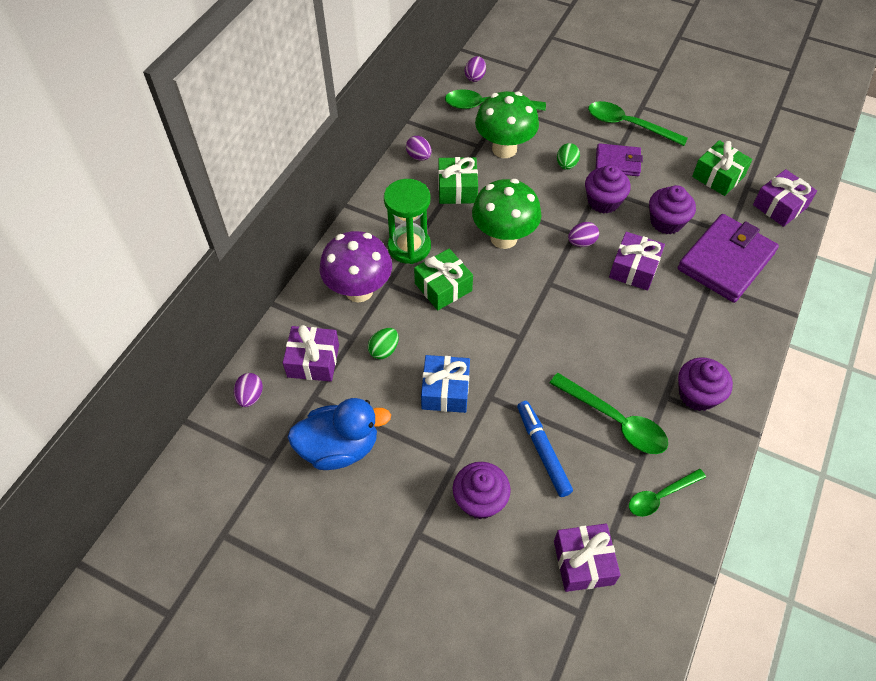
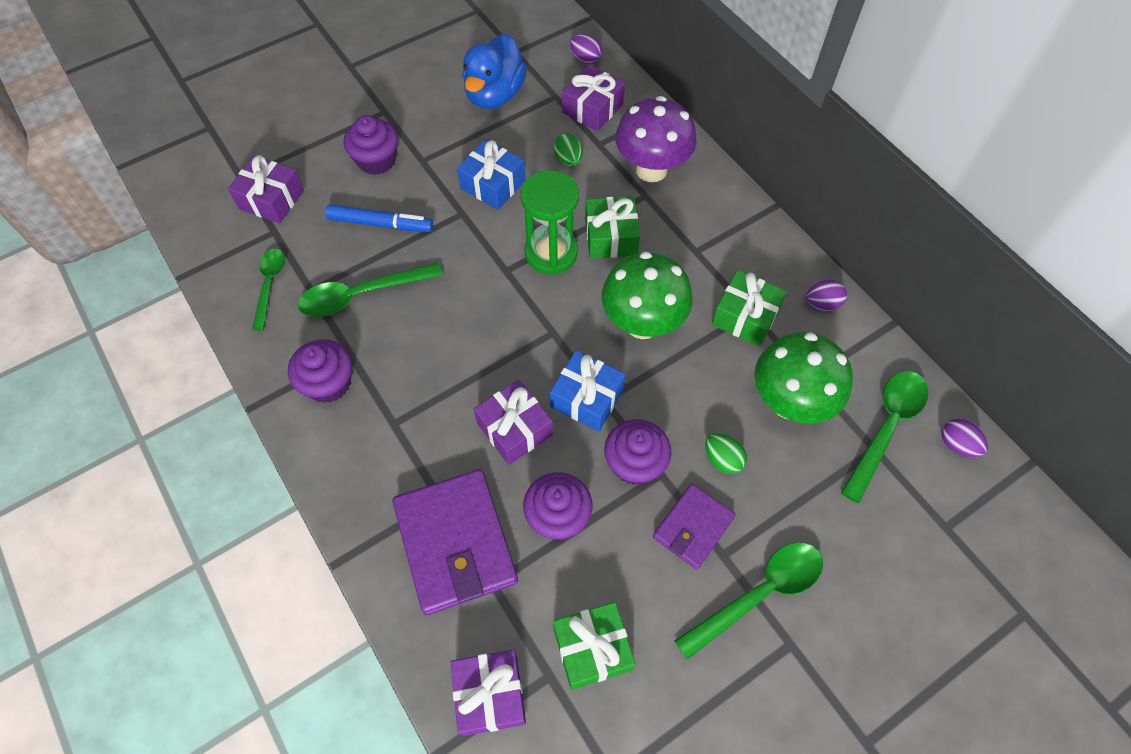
camera: 120 degrees right, 5 degrees up
green hourglass [384,179,431,264] -> green hourglass moved to [520,170,579,275]
purple egg [568,222,599,247] -> blue gift [550,350,626,431]

